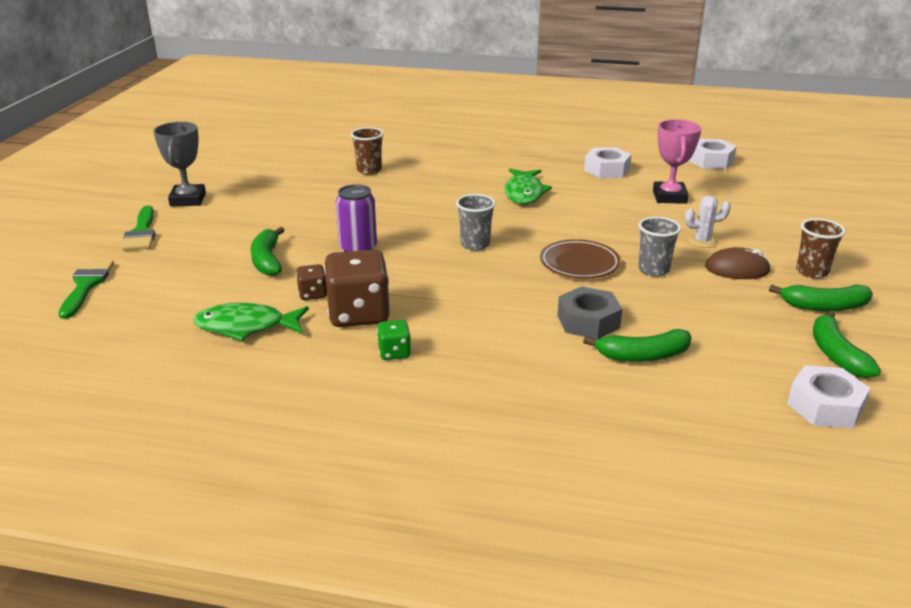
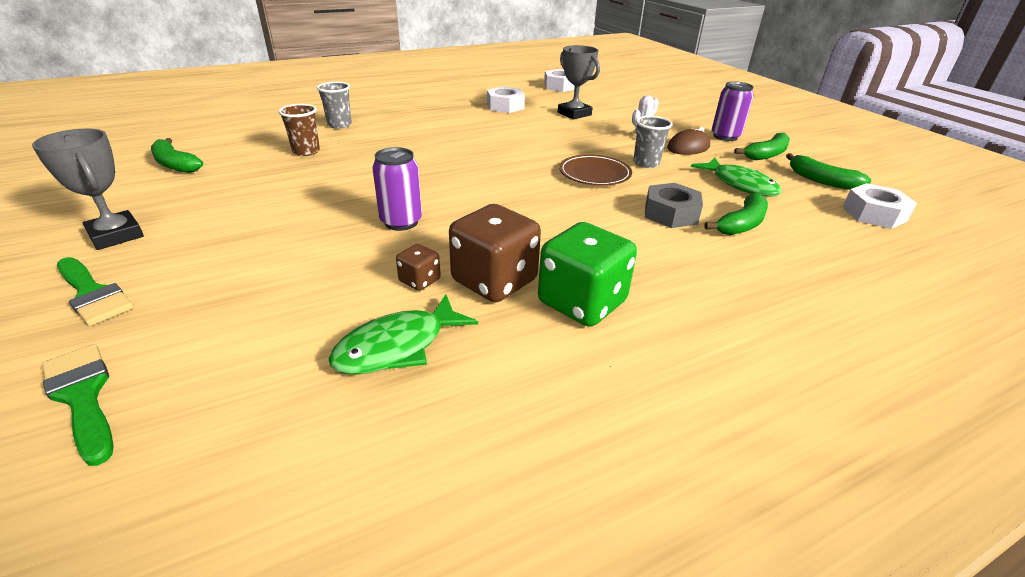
camera: 40 degrees left, 5 degrees up
green banana [251,227,284,276] -> green banana moved to [151,138,203,173]
green dice [377,320,411,360] -> green dice [538,222,637,327], size x2.08
grey cup [456,194,496,251] -> grey cup moved to [317,82,352,129]
green fish [505,169,552,204] -> green fish moved to [691,158,782,197]
pink trophy [653,119,702,204] -> grey trophy [558,45,600,119]
brown cup [796,218,846,279] -> purple can [712,81,754,141]

